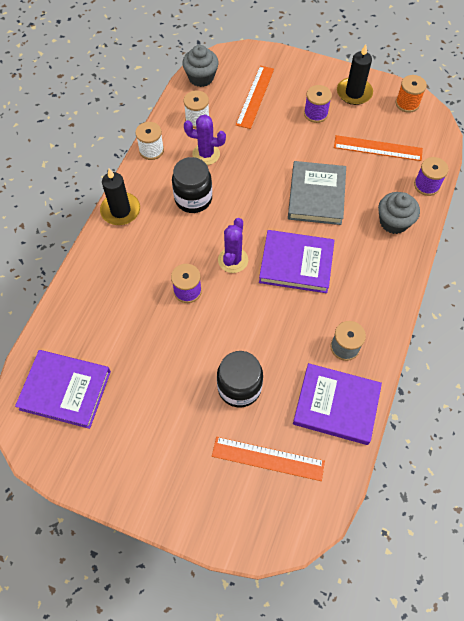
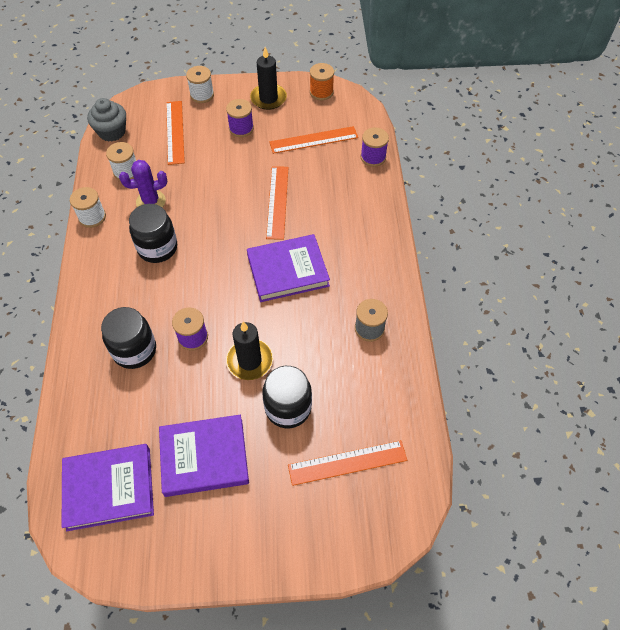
camera: 25 degrees left, 5 degrees down
black candle [100,169,140,225] -> black candle moved to [226,322,273,380]
purple cactus [218,218,248,273] -> none
grey book [288,161,346,225] -> orange ruler [266,166,289,240]
purple book [293,363,382,445] -> purple book moved to [159,415,249,497]
grey cupcake [378,192,420,234] -> none
none -> black jar [101,307,156,369]
none -> white spool [186,66,214,103]

